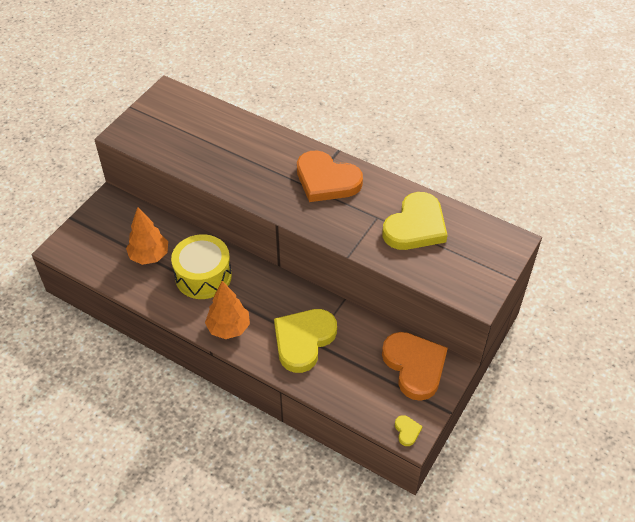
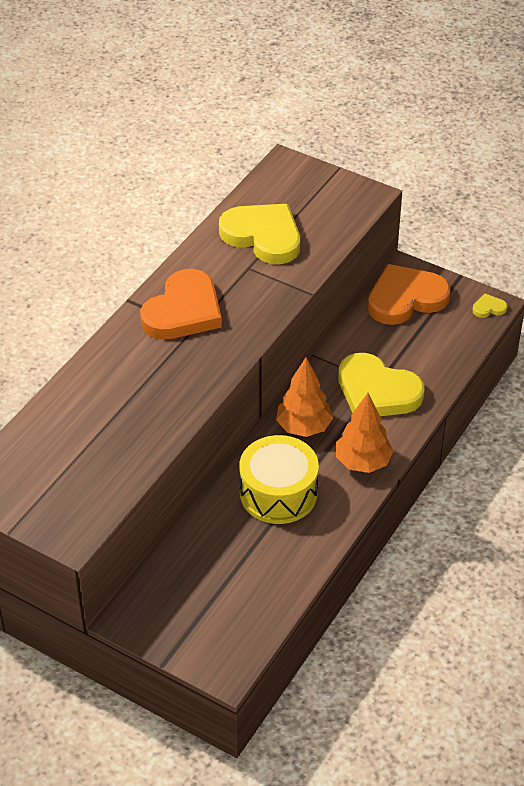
camera: 90 degrees left, 5 degrees down
orange tree [126,207,168,265] -> orange tree moved to [276,357,333,437]

